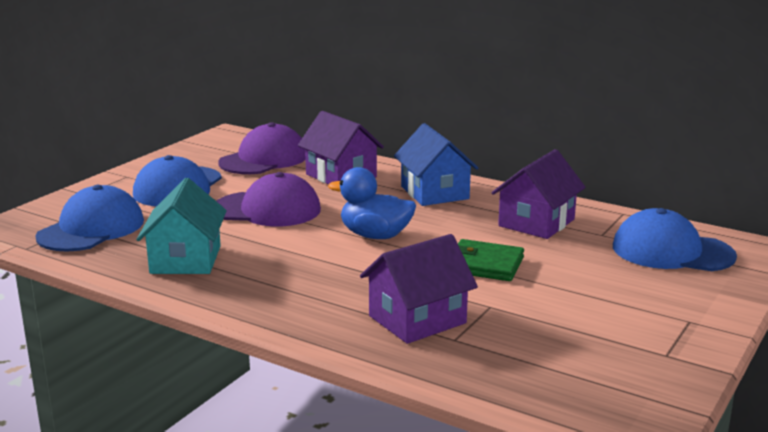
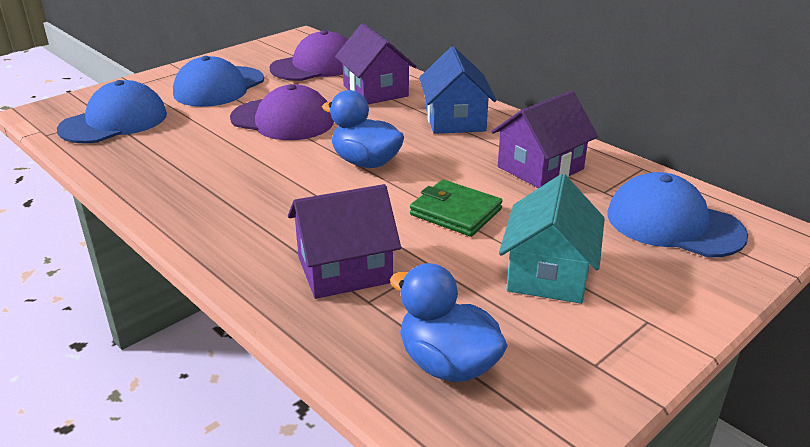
camera: 15 degrees right, 10 degrees up
turquoise house [136,178,227,274] -> turquoise house moved to [499,174,605,304]
none -> blue duck [390,263,508,382]

